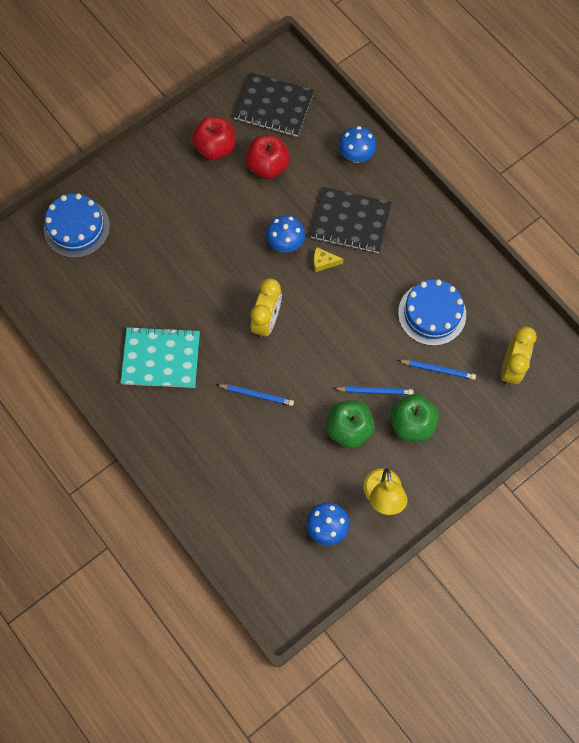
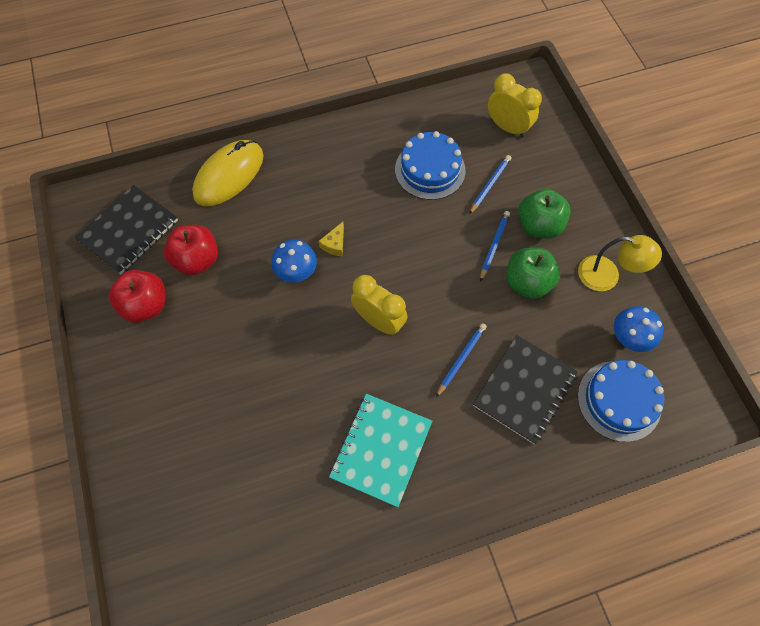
camera: 70 degrees left, 5 degrees down
blue cake [44,194,110,258] -> blue cake moved to [578,360,665,442]
black notebook [310,187,391,253] -> black notebook moved to [473,335,578,444]
blue mushroom [339,126,376,163] -> yellow mouse [192,140,264,206]

